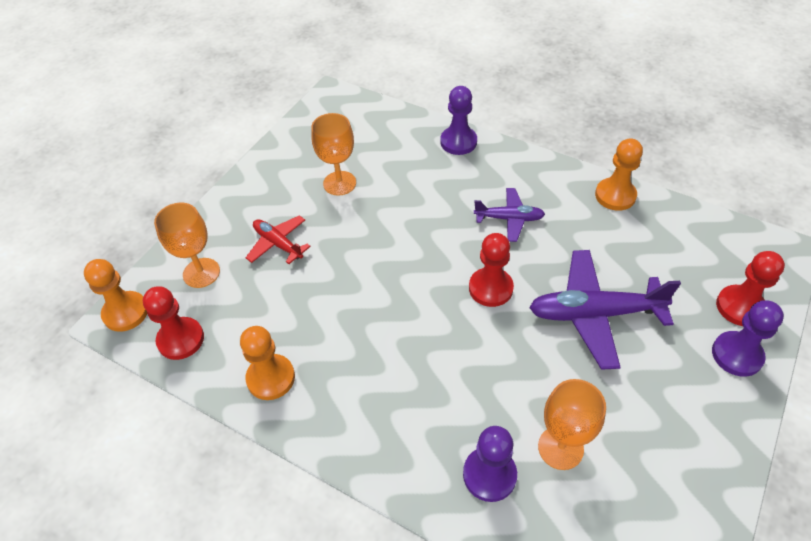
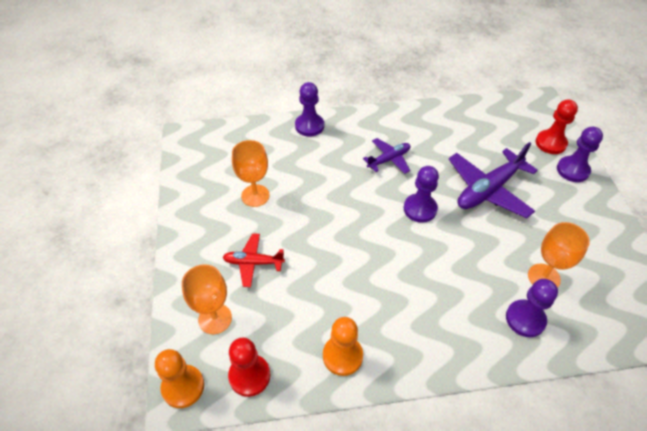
camera: 40 degrees left, 0 degrees up
red pawn [469,233,514,307] -> purple pawn [404,166,439,223]
orange pawn [595,138,643,211] -> none

